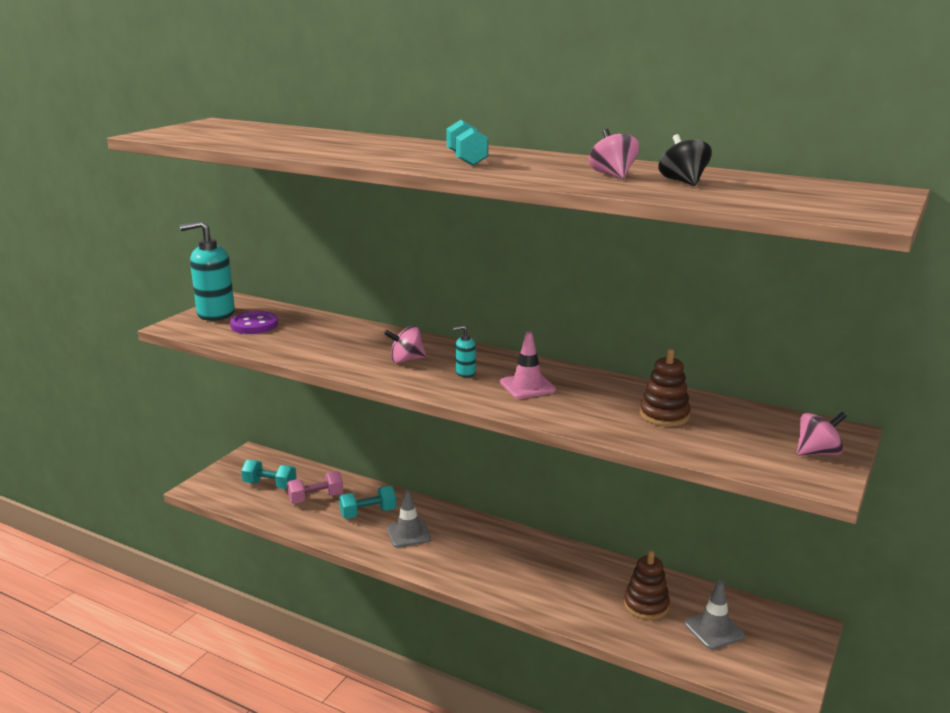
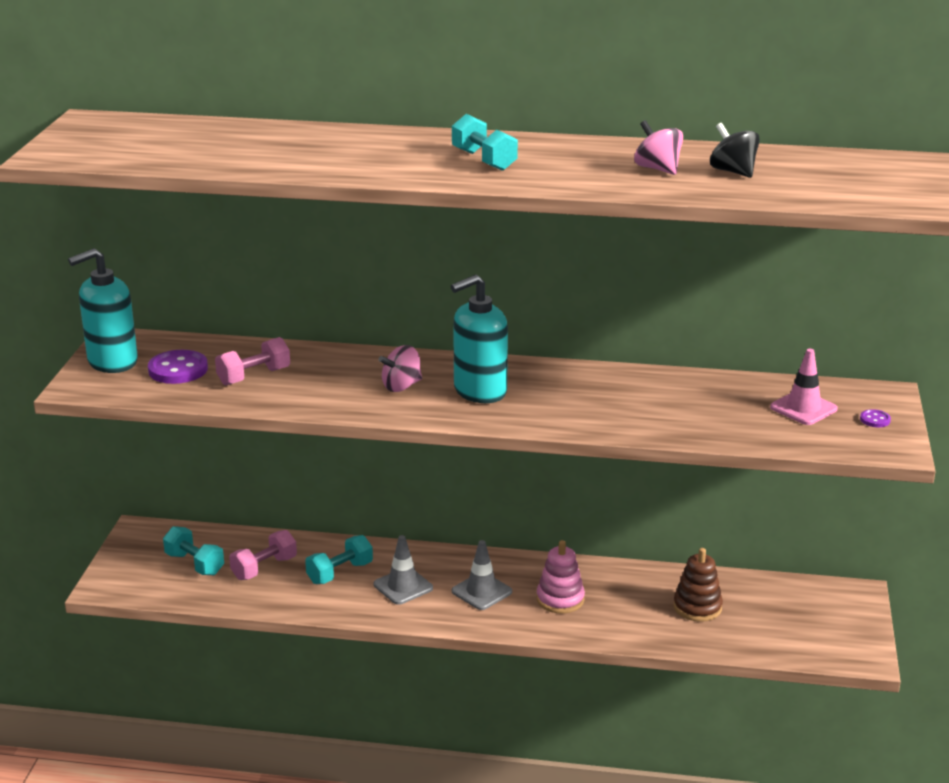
camera: 20 degrees left, 5 degrees up
turquoise dumbbell [241,460,297,489] -> turquoise dumbbell turned 45 degrees clockwise [163,526,224,575]
turquoise soap dispenser [453,325,476,377] -> turquoise soap dispenser [451,274,508,403], size x2.18
pink traffic cone [500,332,556,399] -> pink traffic cone moved to [770,349,838,425]
brown stacking toy [640,349,691,426] -> none
grey traffic cone [684,581,745,650] -> grey traffic cone moved to [452,540,512,610]
pink spinning top [797,412,847,456] -> purple button [860,409,891,427]
none -> pink dumbbell [215,337,290,385]
none -> pink stacking toy [537,540,585,613]

